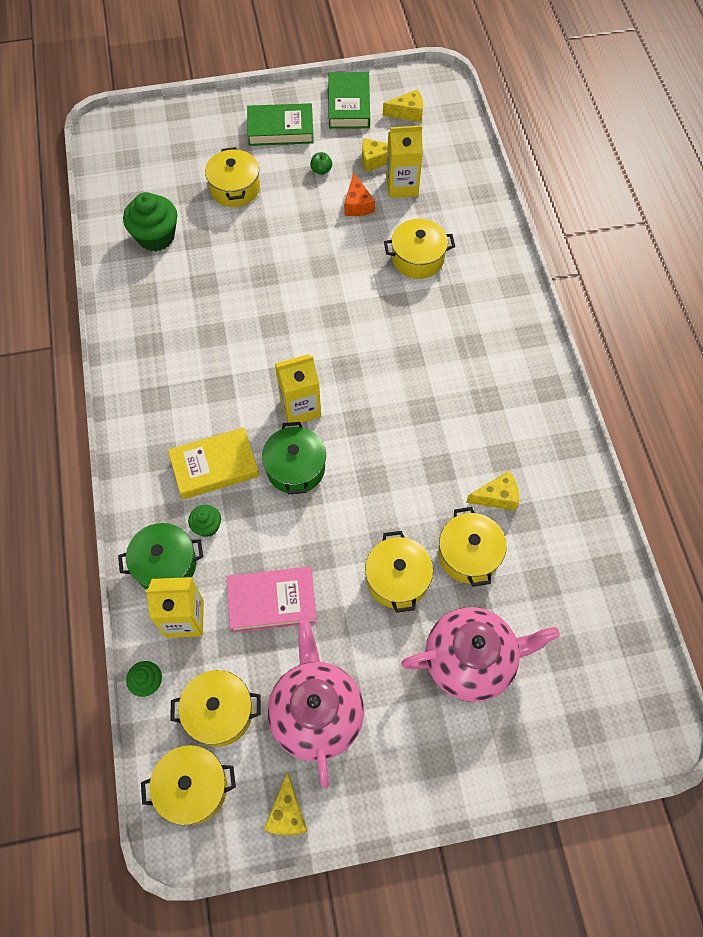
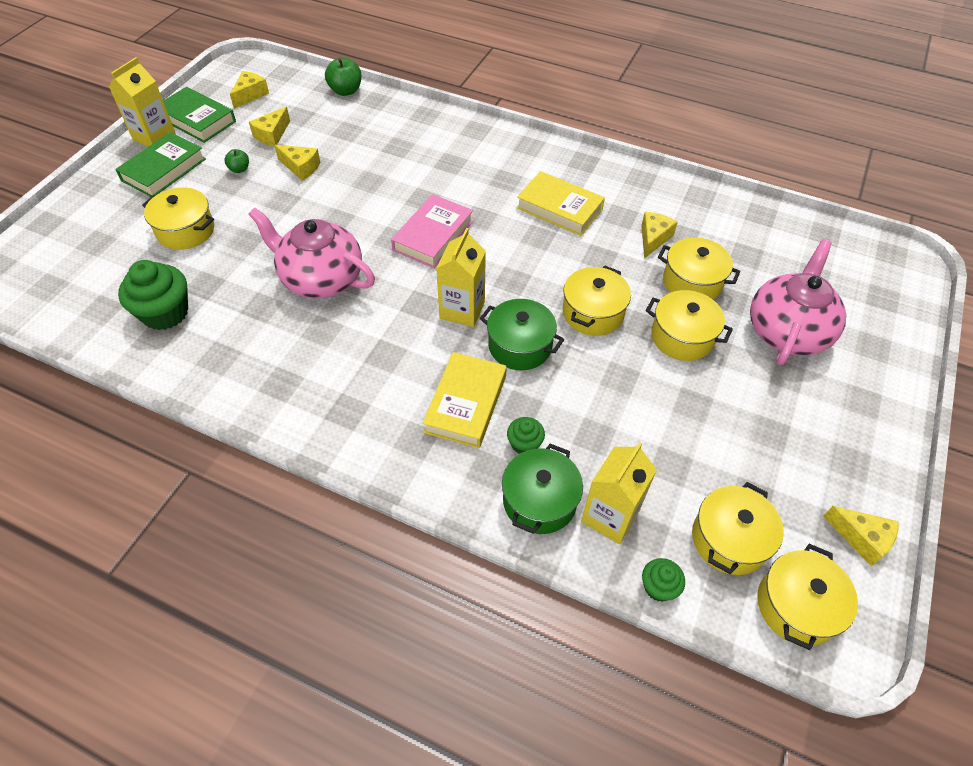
camera: 55 degrees left, 10 degrees down
pink book [227,567,317,633] -> pink book moved to [391,194,473,268]
pink teapot [268,619,364,788] -> pink teapot moved to [248,207,375,299]
orange cheese [344,173,375,216] -> yellow cheese [274,145,320,181]
yellow pot [384,219,455,279] -> yellow pot moved to [563,265,631,336]
yellow carton [386,125,423,198] -> yellow carton moved to [109,57,176,147]
none -> green apple [325,58,361,96]
none -> yellow book [516,171,605,236]

